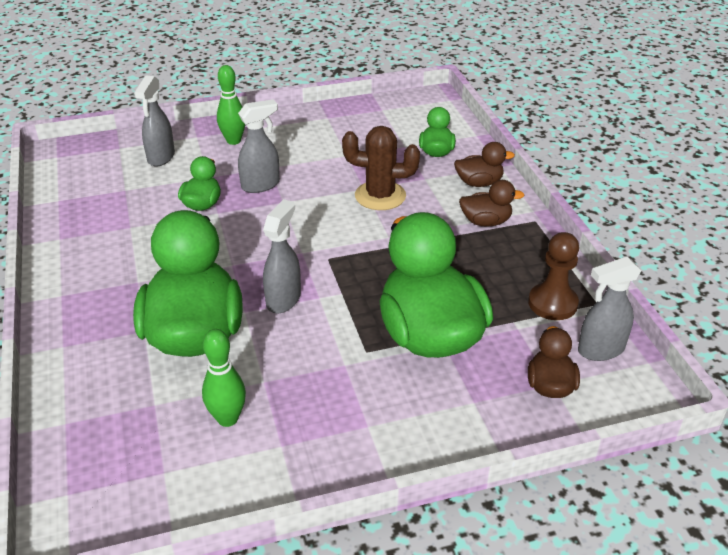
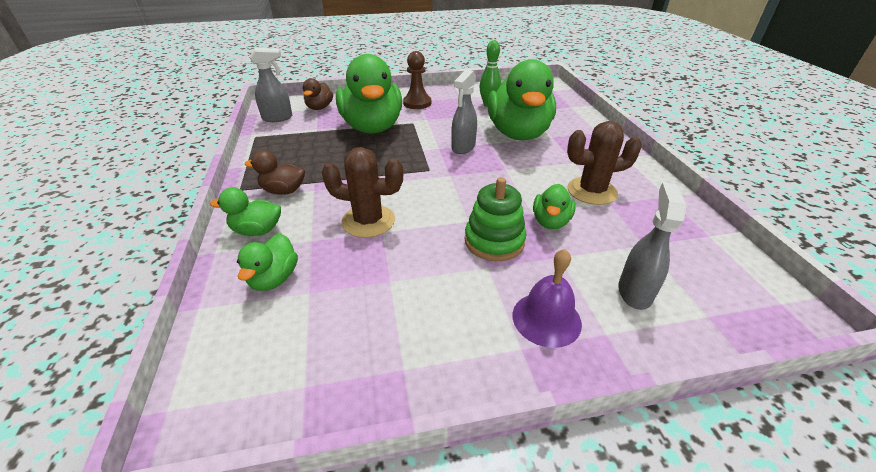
camera: 175 degrees left, 0 degrees up
green bowling pin [217,65,245,145] -> purple bell [513,249,582,348]
grey spray bottle [238,99,280,193] -> green stacking toy [465,177,526,261]
brown duck [454,142,515,187] -> green duck [210,187,281,236]
brown pawn [528,232,579,320] -> brown pawn moved to [403,51,431,109]
none -> brown cactus [567,121,642,205]

